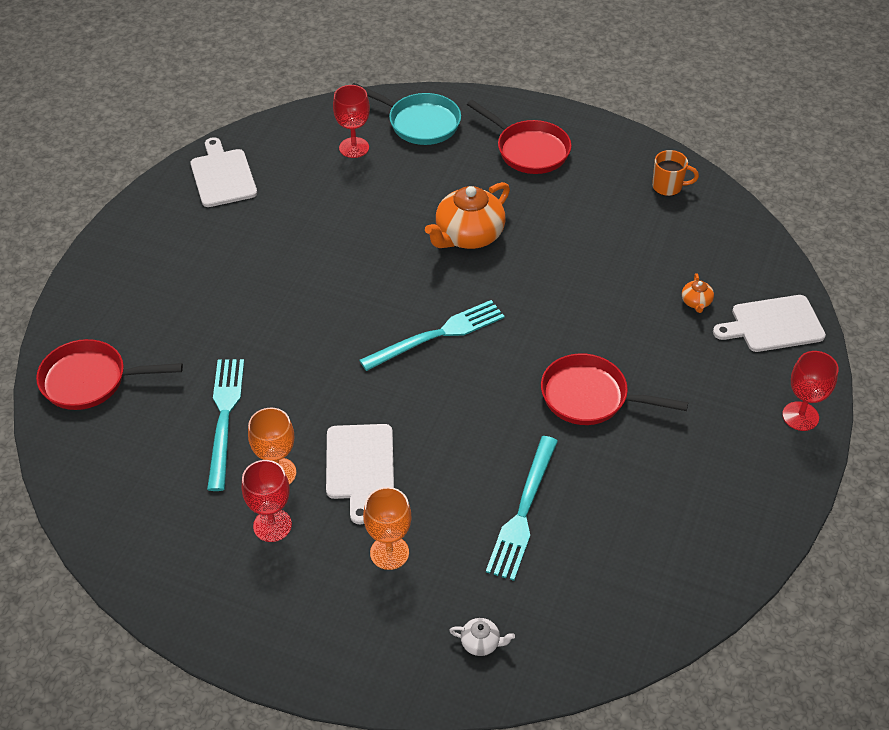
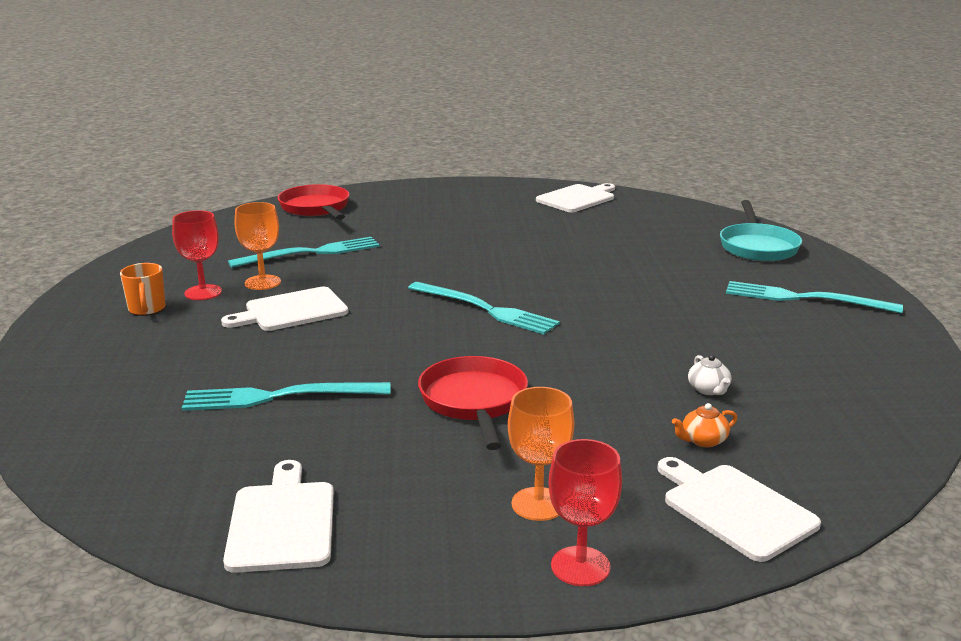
camera: 65 degrees right, 25 degrees down
red goblet [333,85,370,158] -> none
orange goblet [363,487,412,570] -> orange goblet moved to [508,387,574,521]
orange teapot [425,182,510,249] -> none
white teapot [449,618,515,656] -> white teapot moved to [688,355,731,395]
red pan [467,100,572,174] -> turquoise fork [726,281,903,313]
orange mug [652,150,699,196] -> orange mug moved to [120,263,166,316]
none -> white cutting board [223,460,334,573]

